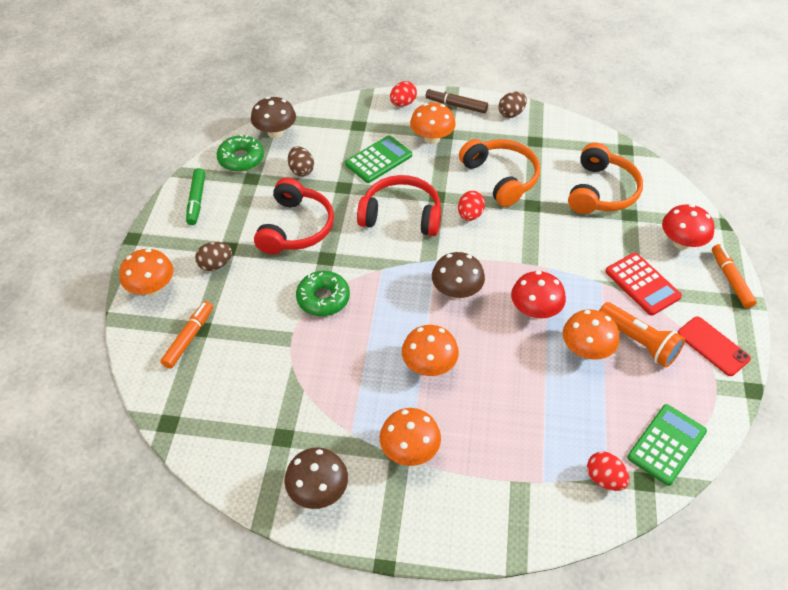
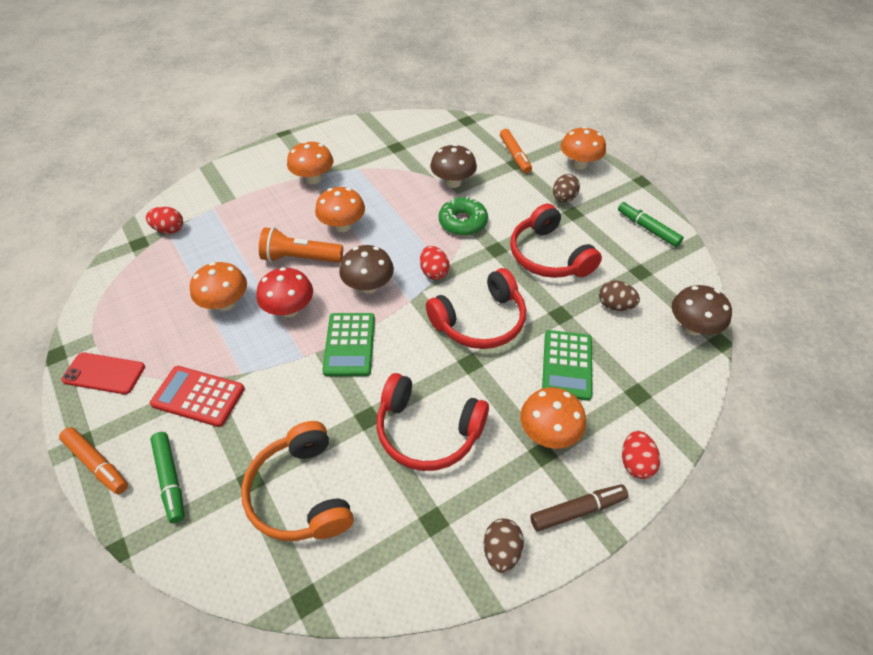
camera: 140 degrees right, 0 degrees up
green donut [217,135,264,172] -> none
brown mushroom [284,448,348,509] -> brown mushroom moved to [430,144,477,188]
red egg [458,191,485,221] -> red egg moved to [420,246,450,280]
orange headphones [459,139,540,207] -> red headphones [377,373,489,471]
orange flashlight [599,302,685,368] -> orange flashlight moved to [259,227,343,263]
green calculator [627,404,707,486] -> green calculator moved to [322,313,375,376]
red mushroom [662,204,714,250] -> green marker [150,432,185,523]

